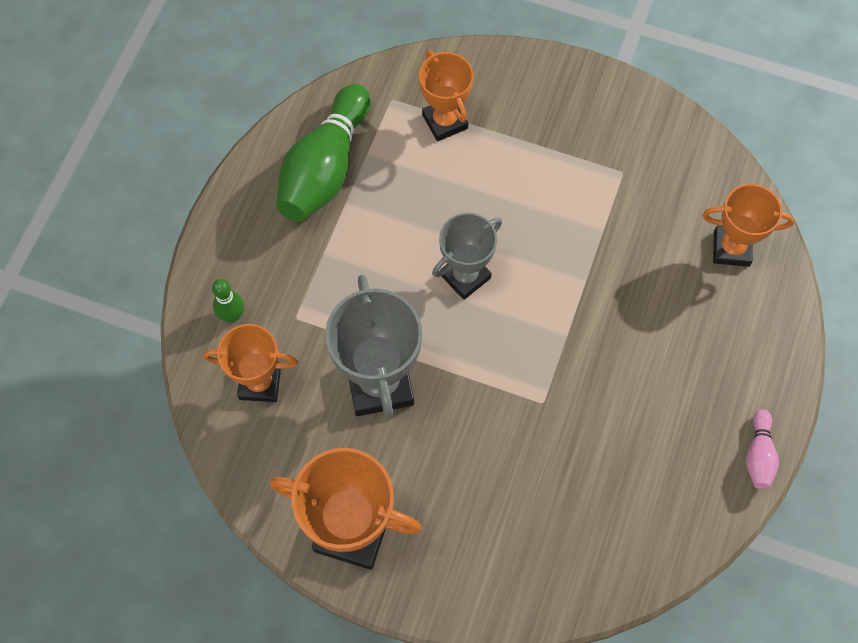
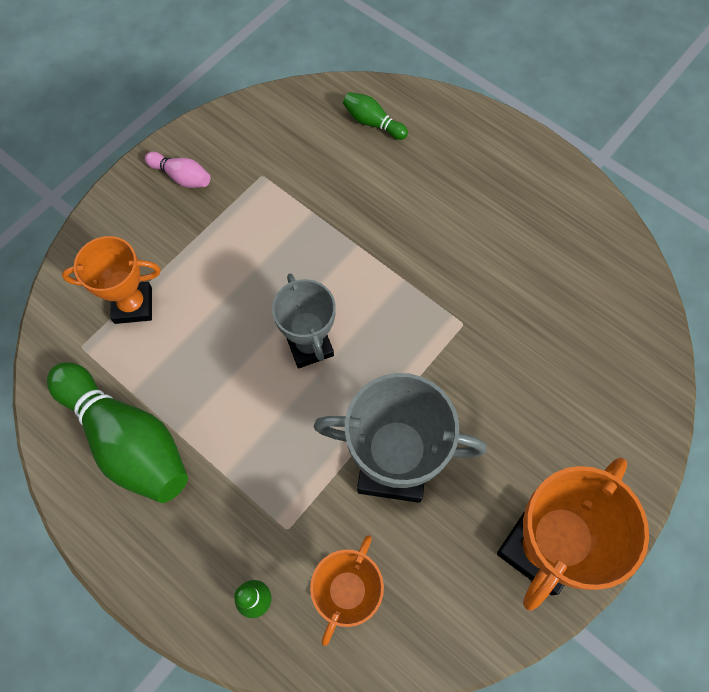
camera: 70 degrees left, 0 degrees up
orange trophy [703,184,794,267] -> green bowling pin [343,92,408,140]
pink bowling pin [746,409,779,489] -> pink bowling pin moved to [145,152,210,188]

